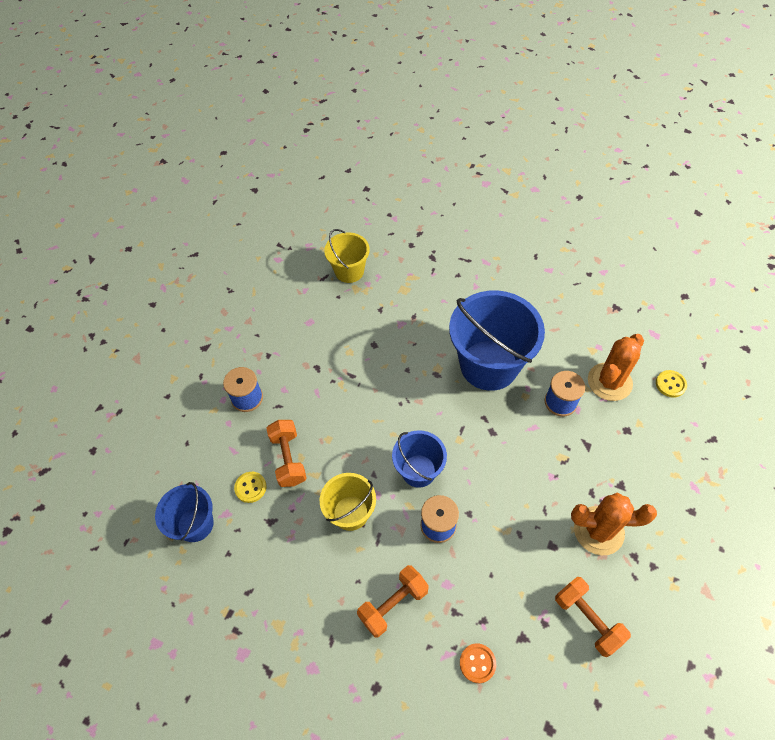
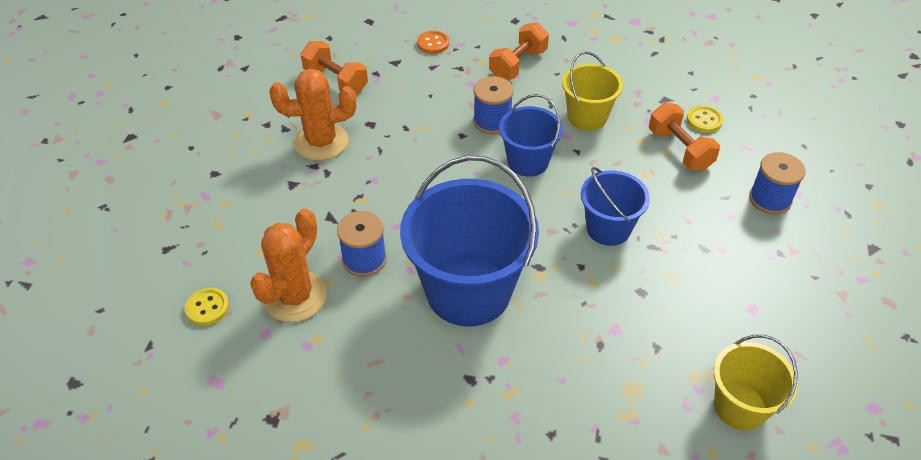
camera: 165 degrees right, 10 degrees down
blue bucket [155,482,214,542] -> blue bucket moved to [581,167,650,246]

